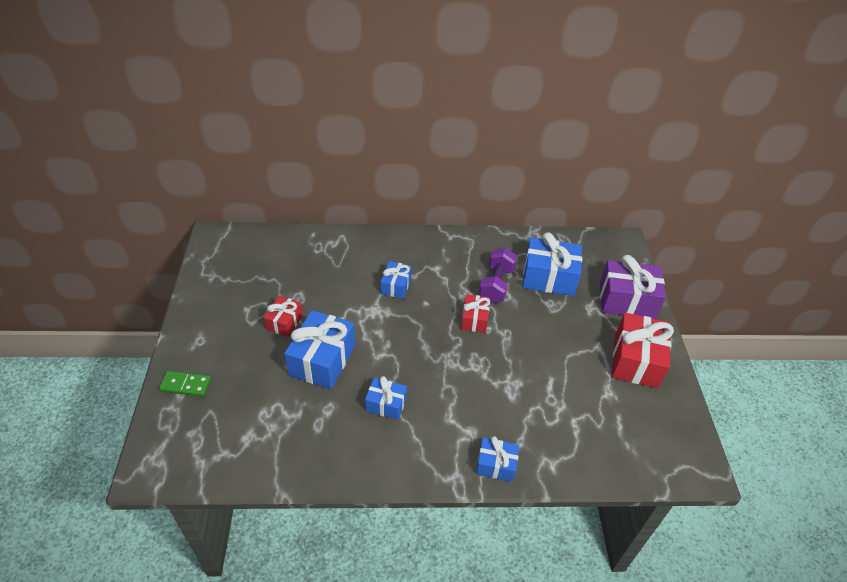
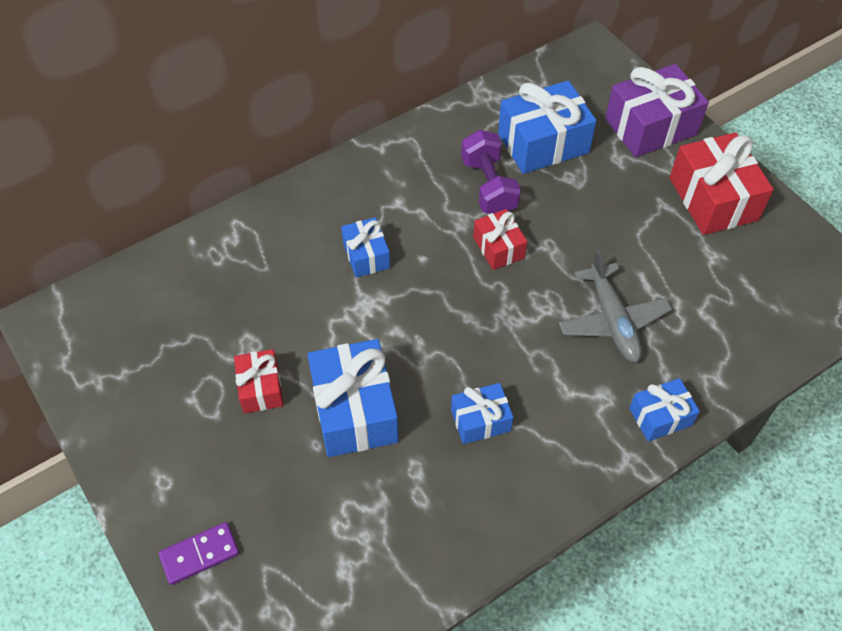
camera: 30 degrees left, 10 degrees up
green domino [159,371,211,397] -> purple domino [159,522,239,585]
none -> grey plane [559,250,672,363]

